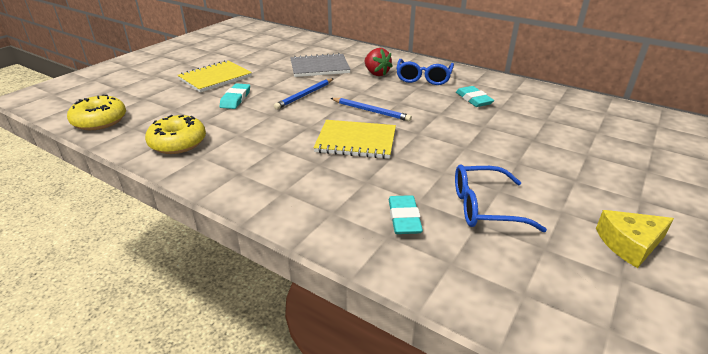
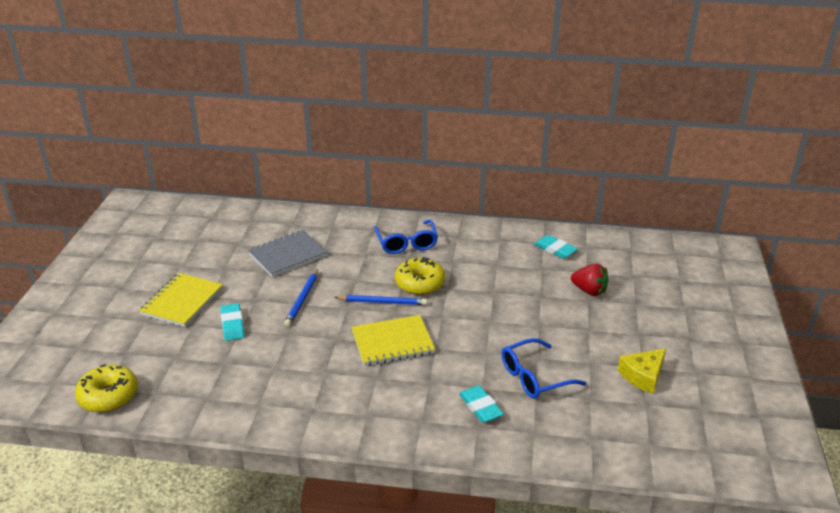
camera: 25 degrees left, 0 degrees up
yellow donut [145,115,206,154] -> yellow donut moved to [395,257,445,295]
red strawberry [365,48,393,76] -> red strawberry moved to [571,264,609,296]
turquoise eraser [456,86,494,107] -> turquoise eraser moved to [534,235,578,259]

